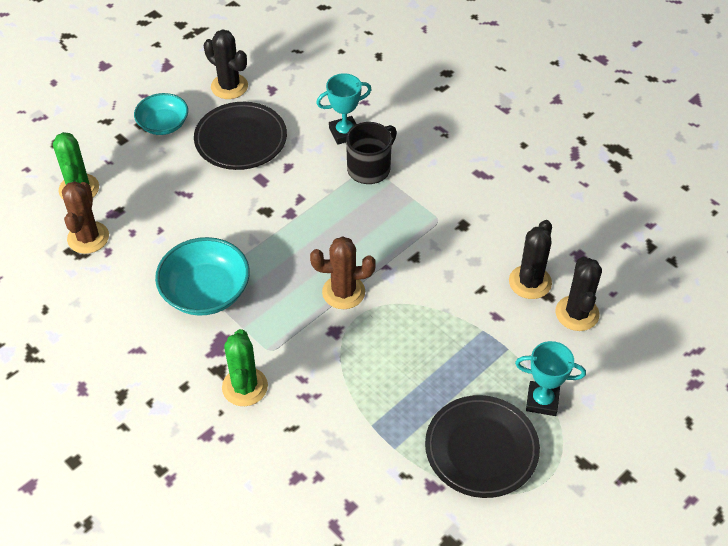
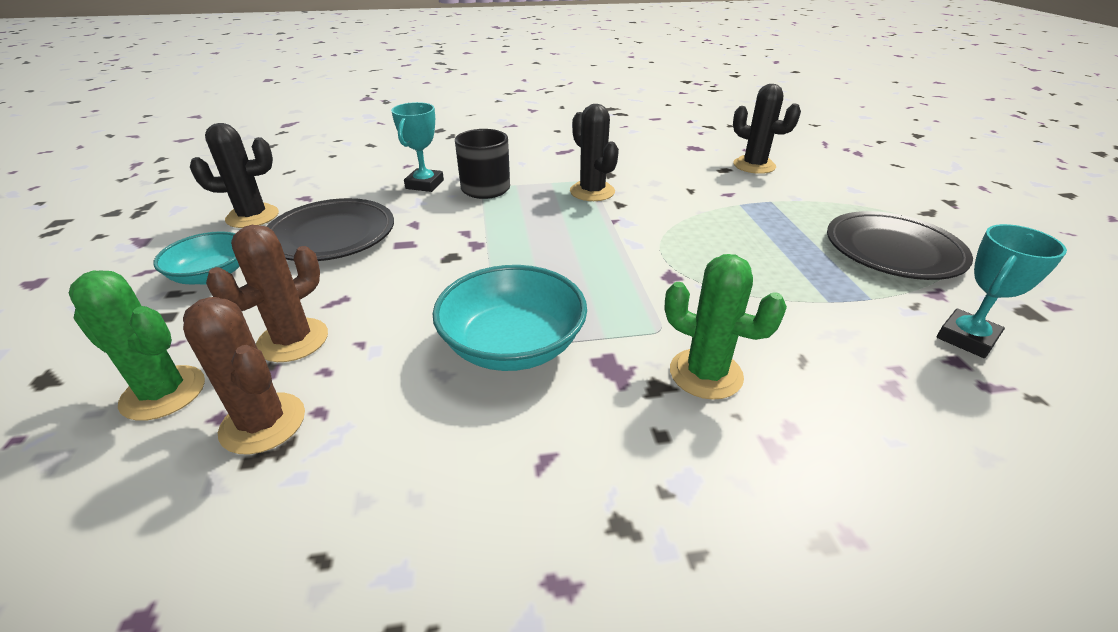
camera: 55 degrees left, 15 degrees down
brown cactus [310,236,376,309] -> brown cactus moved to [206,225,328,362]
black cactus [509,220,552,299] -> black cactus moved to [570,104,619,201]
turquoise trophy [515,341,586,416] -> turquoise trophy moved to [937,224,1067,358]

